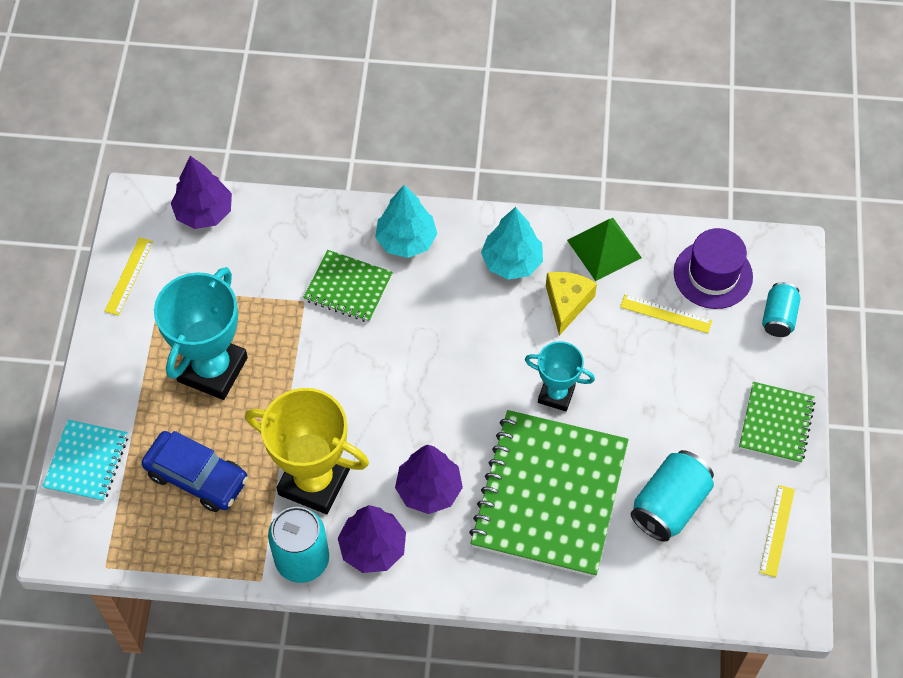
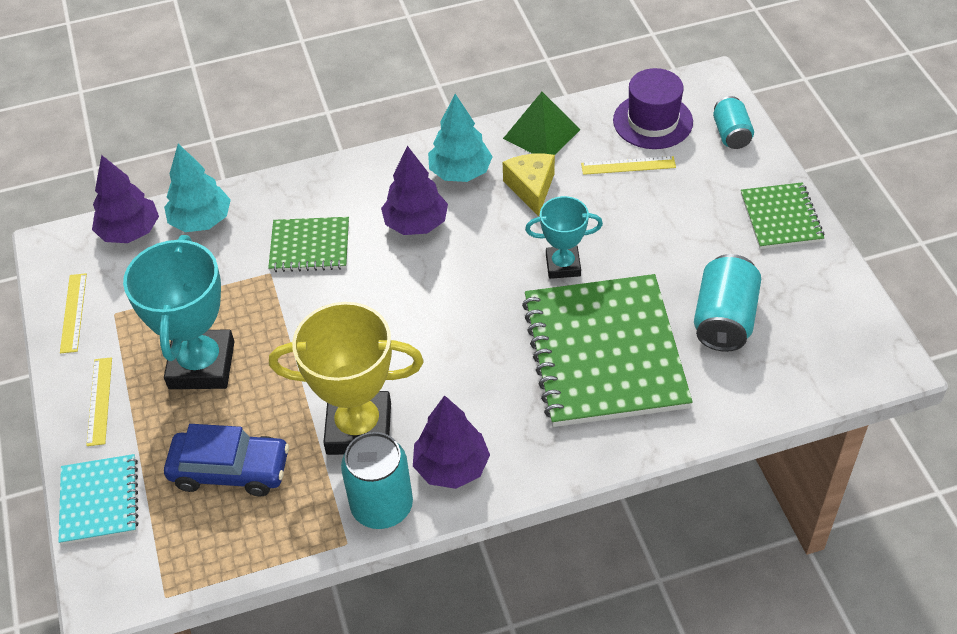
camera: 20 degrees left, 10 degrees down
turquoise tree [375,185,437,258] -> turquoise tree moved to [164,144,231,232]
purple tree [395,445,463,514] -> purple tree moved to [381,146,448,235]
yellow ruler [760,485,795,577] -> yellow ruler moved to [86,357,112,446]

